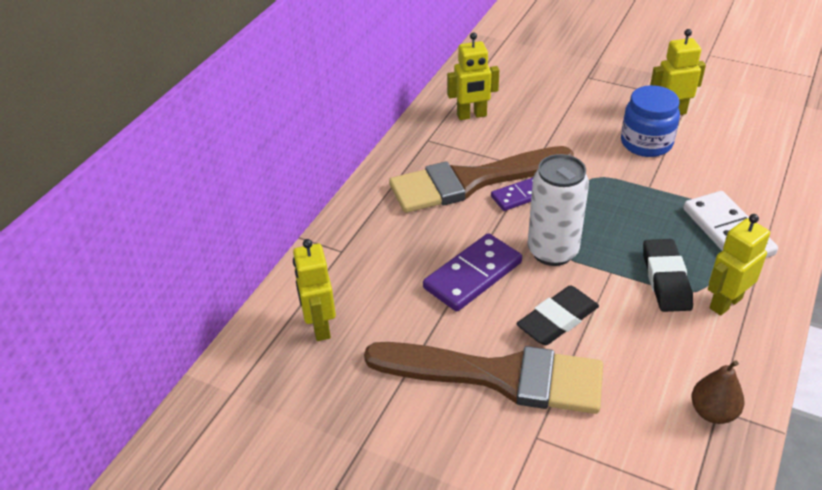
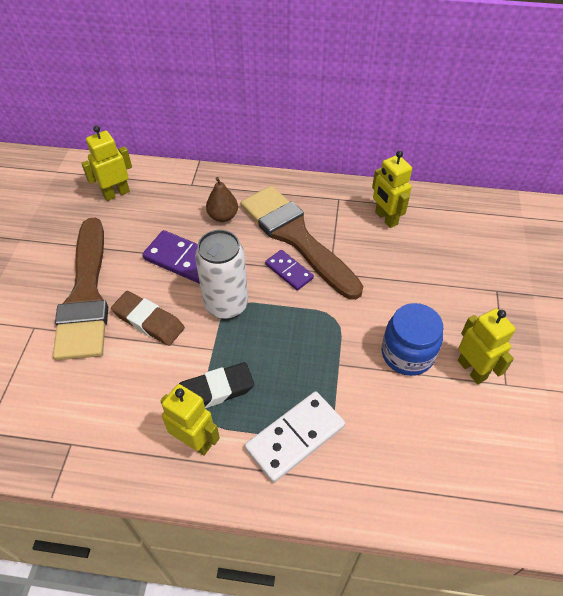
camera: 70 degrees right, 10 degrees up
black eraser [516,285,599,345] -> brown eraser [111,291,185,346]
brown pear [691,360,744,424] -> brown pear moved to [206,177,238,222]

